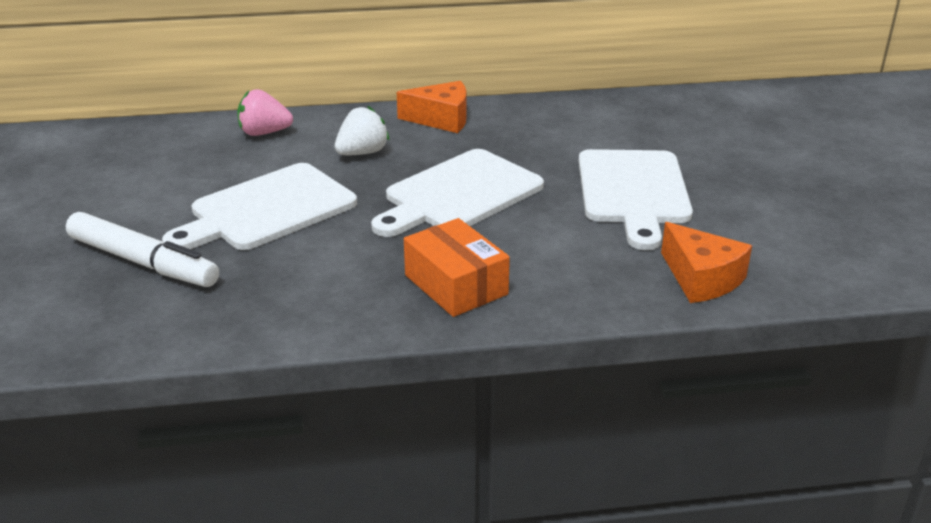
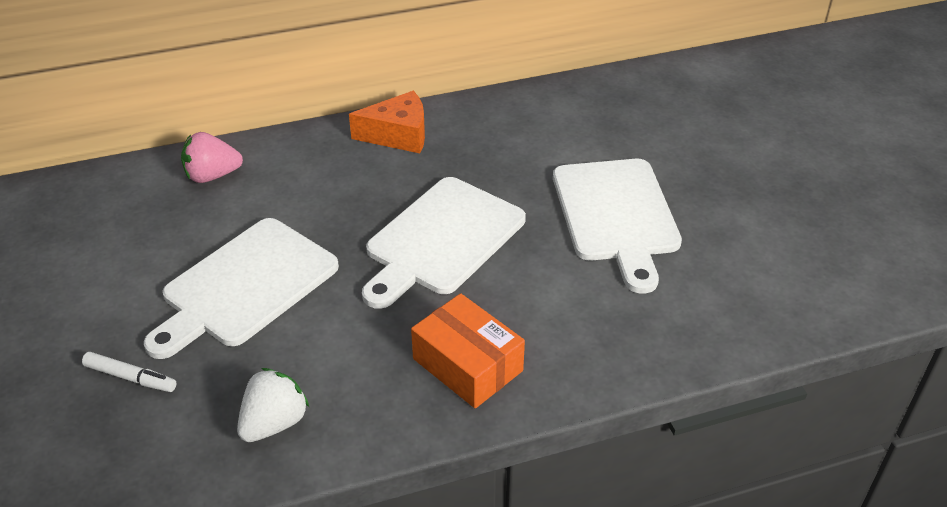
camera: 10 degrees left, 10 degrees up
white marker [66,212,219,287] -> white marker [82,352,176,392], size x0.51
white strawberry [335,106,389,155] -> white strawberry moved to [237,368,309,442]
orange cheese [661,222,752,303] -> none

